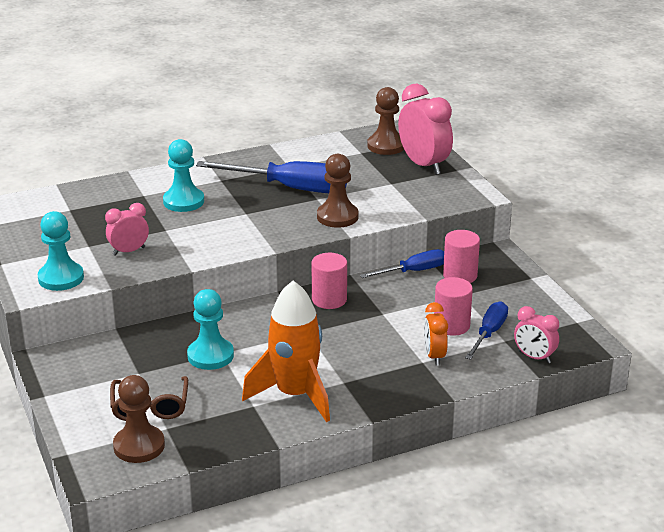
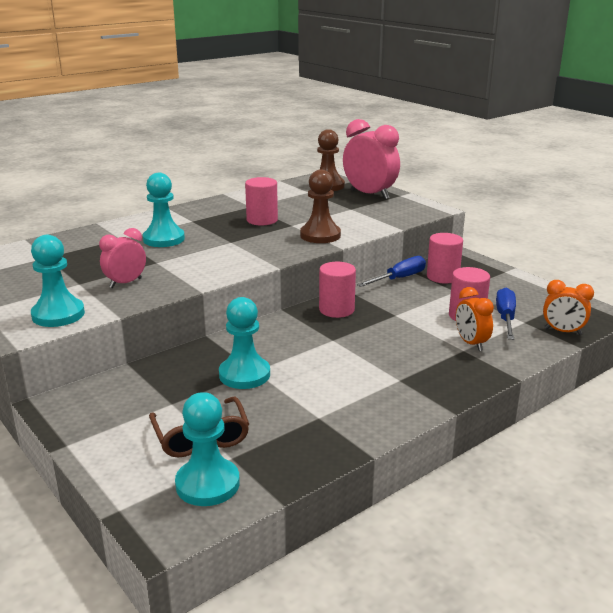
camera: 15 degrees left, 5 degrees down
brown pawn [113,375,165,463] -> turquoise pawn [175,392,240,506]
blue screwdriver [196,161,347,193] -> pink cylinder [245,177,278,226]
orange rocket [242,281,330,422] -> none
pink clock [514,306,559,363] -> orange clock [543,280,594,335]

